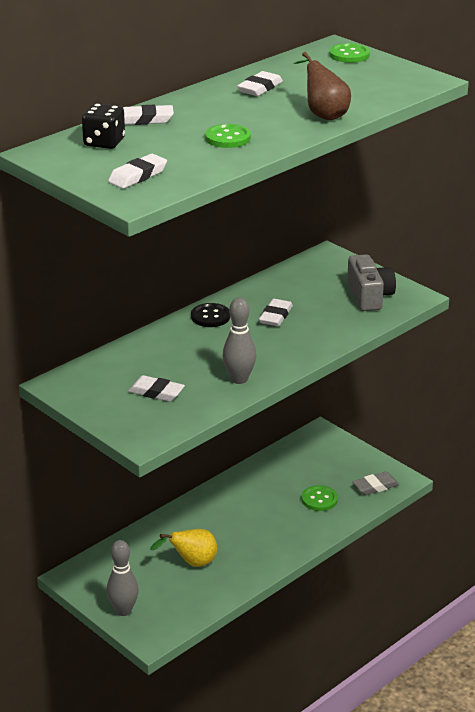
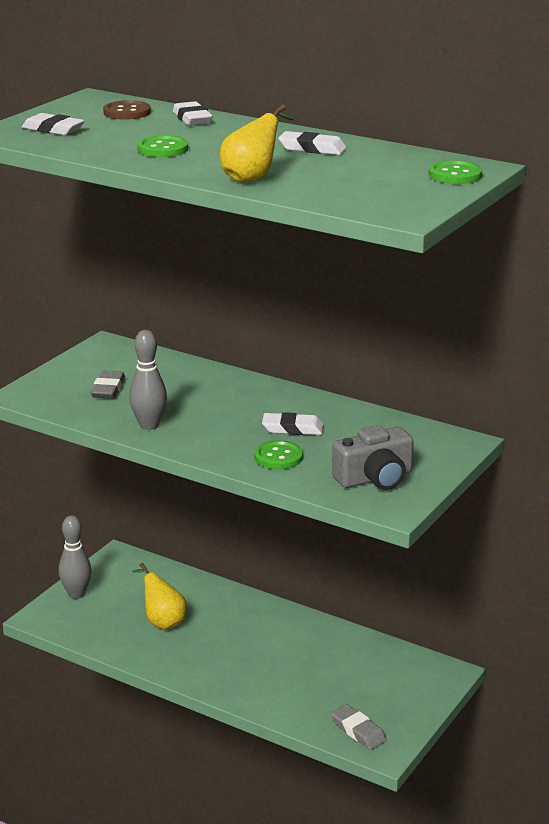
camera: 75 degrees right, 5 degrees down
black dice [82,103,125,149] -> brown button [103,100,151,119]
white eraser [128,375,185,401] -> grey eraser [91,371,125,399]
black button [191,303,230,327] -> none
brown pear [294,52,351,120] -> yellow pear [220,104,294,183]
green button [301,485,338,511] -> green button moved to [254,440,303,469]

